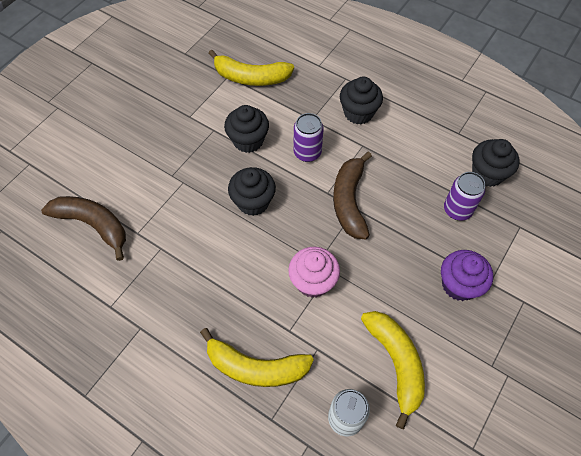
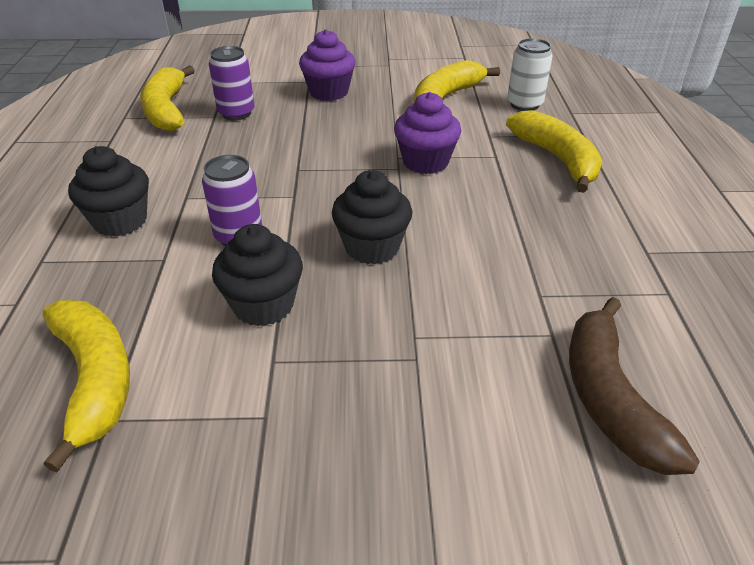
camera: 125 degrees left, 20 degrees down
pink cupcake [288,247,340,298] -> purple cupcake [394,92,461,174]
brown banana [333,151,372,240] -> none
black cupcake [472,139,520,187] -> yellow banana [140,65,195,131]

